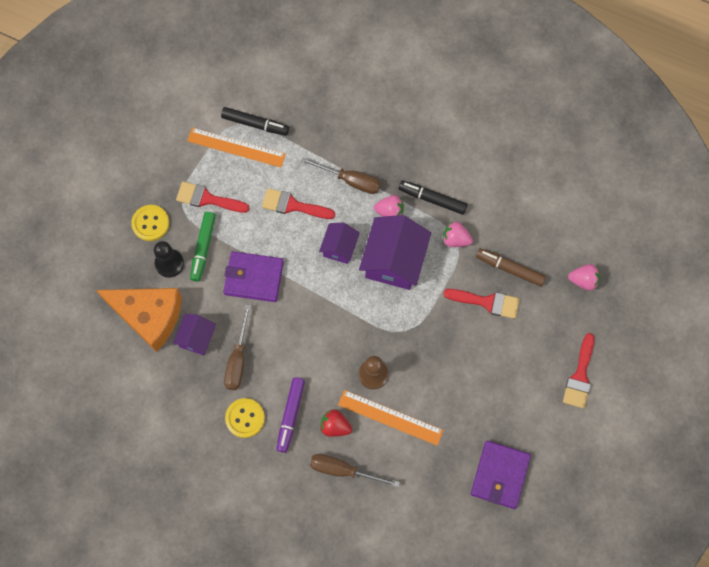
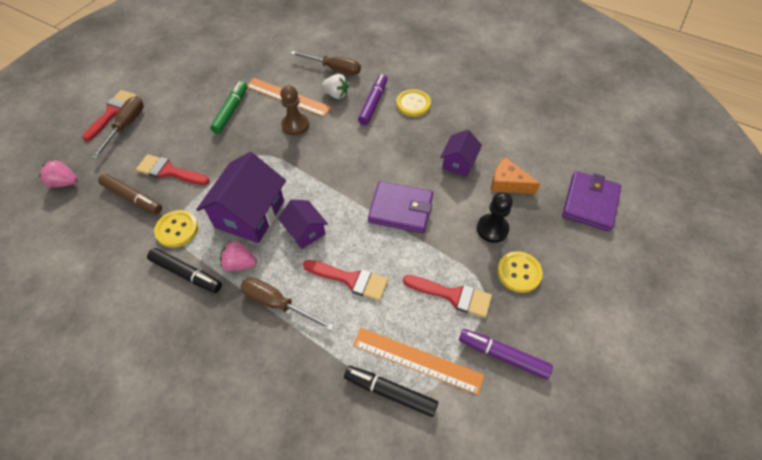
camera: 175 degrees left, 15 degrees down
orange cheese [96,288,182,352] -> orange cheese [491,157,540,194], size x0.55
green marker [190,212,216,282] -> green marker moved to [210,81,247,134]
brown screwdriver [224,304,251,390] -> brown screwdriver moved to [92,97,144,159]
purple house [319,223,360,264] -> purple house turned 60 degrees counterclockwise [278,199,328,249]
red strawberry [320,409,352,437] -> white strawberry [322,74,349,99]
pink strawberry [443,221,473,247] -> yellow button [154,210,198,248]
purple wallet [471,441,531,509] -> purple wallet moved to [562,171,621,232]
none -> purple marker [459,329,553,379]

